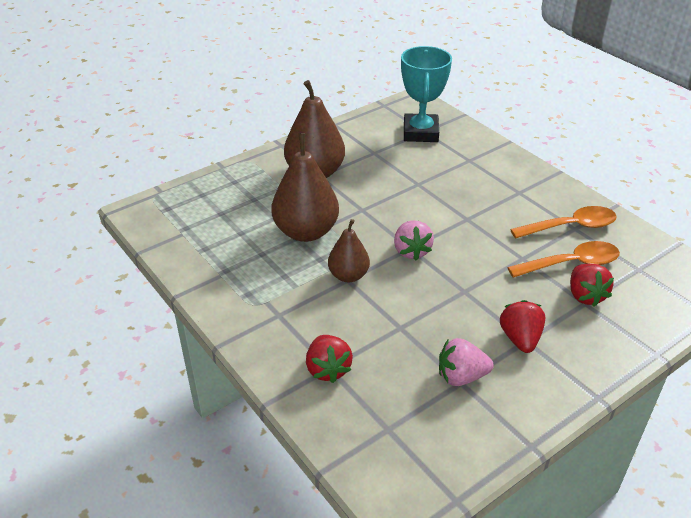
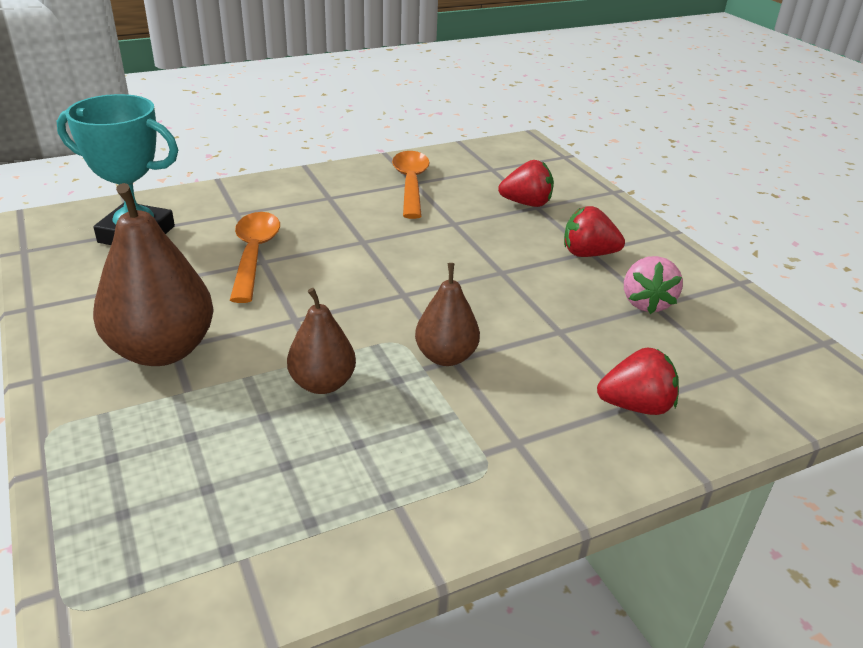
camera: 80 degrees left, 5 degrees down
brown pear [271,133,339,242] -> brown pear [287,288,356,394], size x0.59
pink strawberry [394,220,434,261] -> none
orange spoon [507,241,620,278] -> orange spoon moved to [230,212,280,303]

